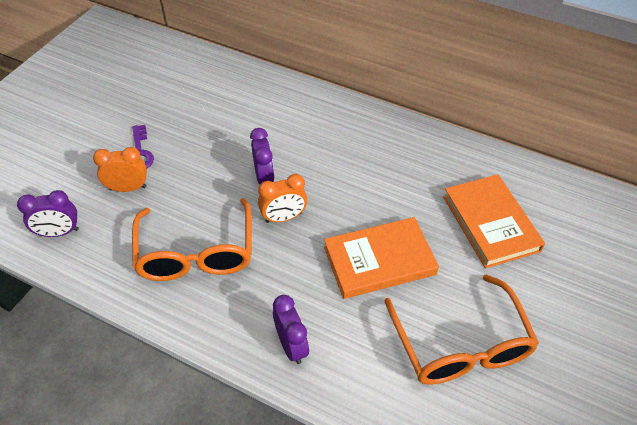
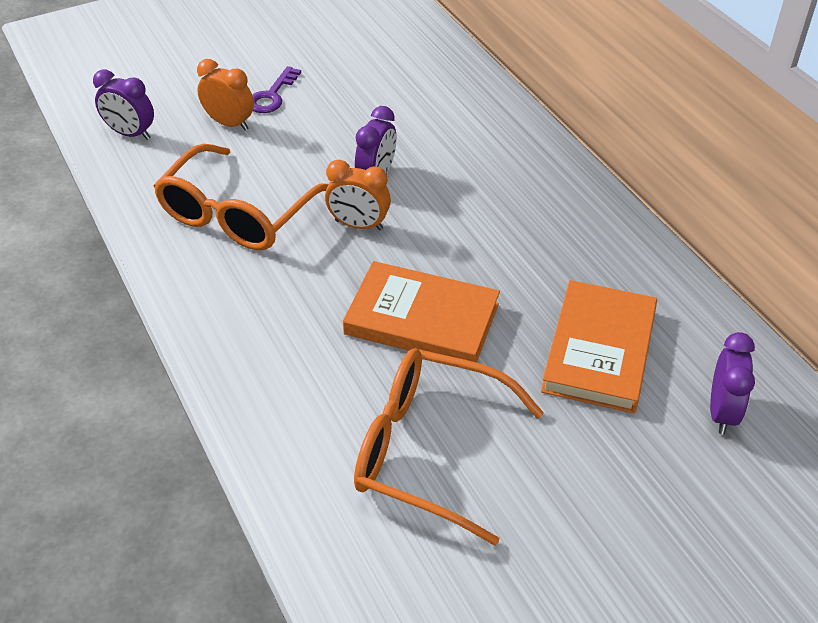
camera: 35 degrees right, 5 degrees down
purple clock [273,295,309,364] -> purple clock moved to [710,332,755,434]
orange glasses [385,274,539,385] -> orange glasses turned 90 degrees clockwise [354,348,544,546]

